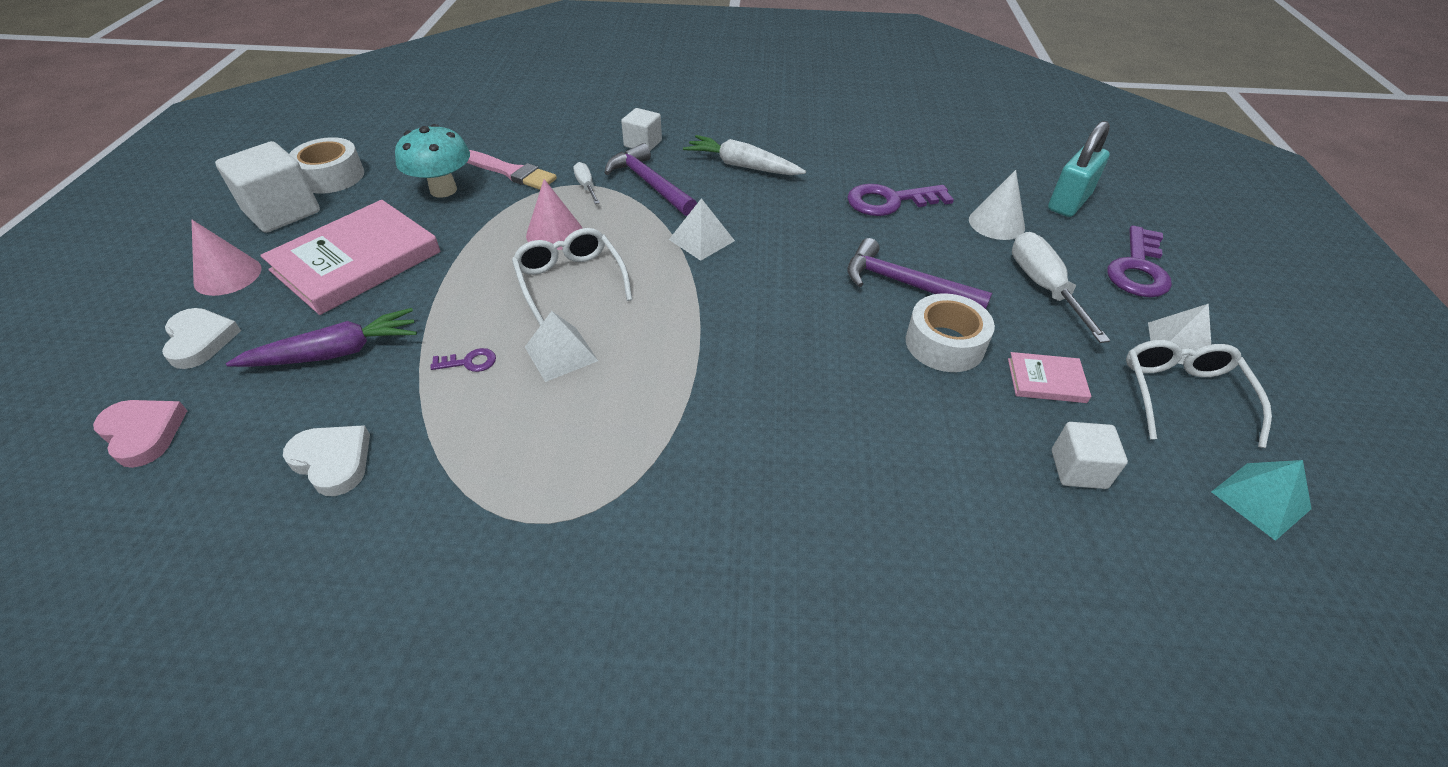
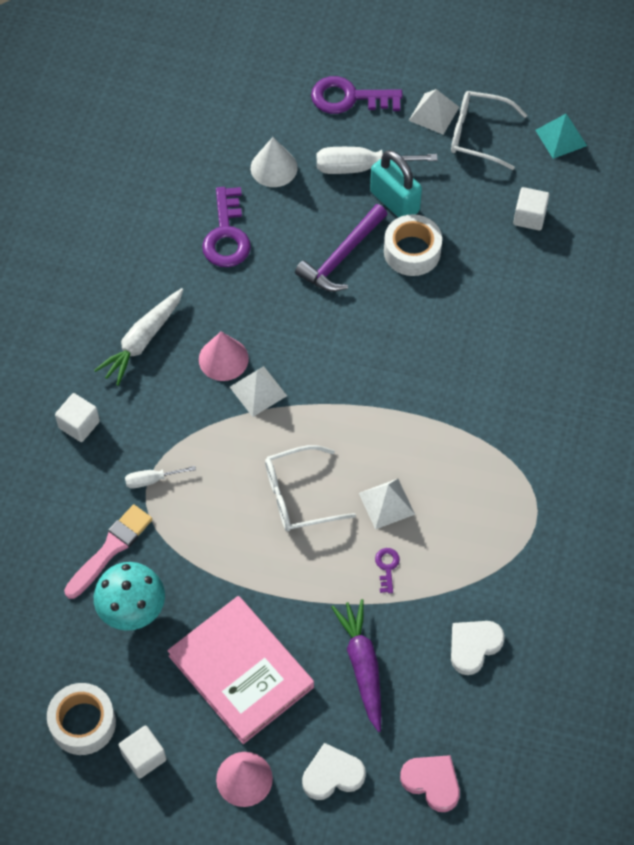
camera: 80 degrees left, 15 degrees up
pink heart [93,400,187,468] -> pink heart turned 75 degrees clockwise [400,755,460,812]
white cube [215,141,320,233] -> white cube [119,726,166,779], size x0.58
pink cone [526,179,582,250] -> pink cone moved to [199,332,249,381]
purple hammer [605,143,697,216] -> none
pink book [1008,352,1091,403] -> none
turquoise padlock [1048,121,1110,217] -> turquoise padlock moved to [370,150,422,218]
purple key [1108,226,1172,297] -> purple key turned 150 degrees clockwise [311,76,403,114]

